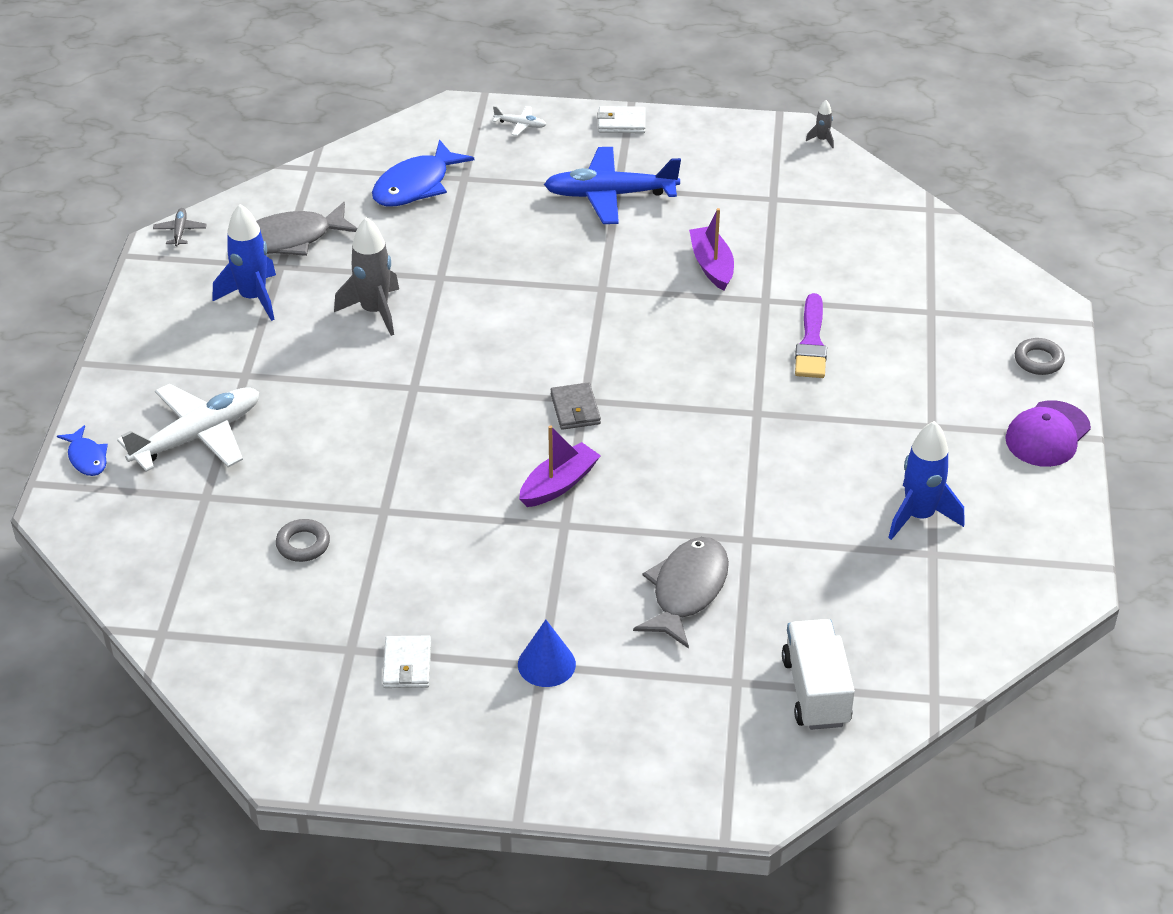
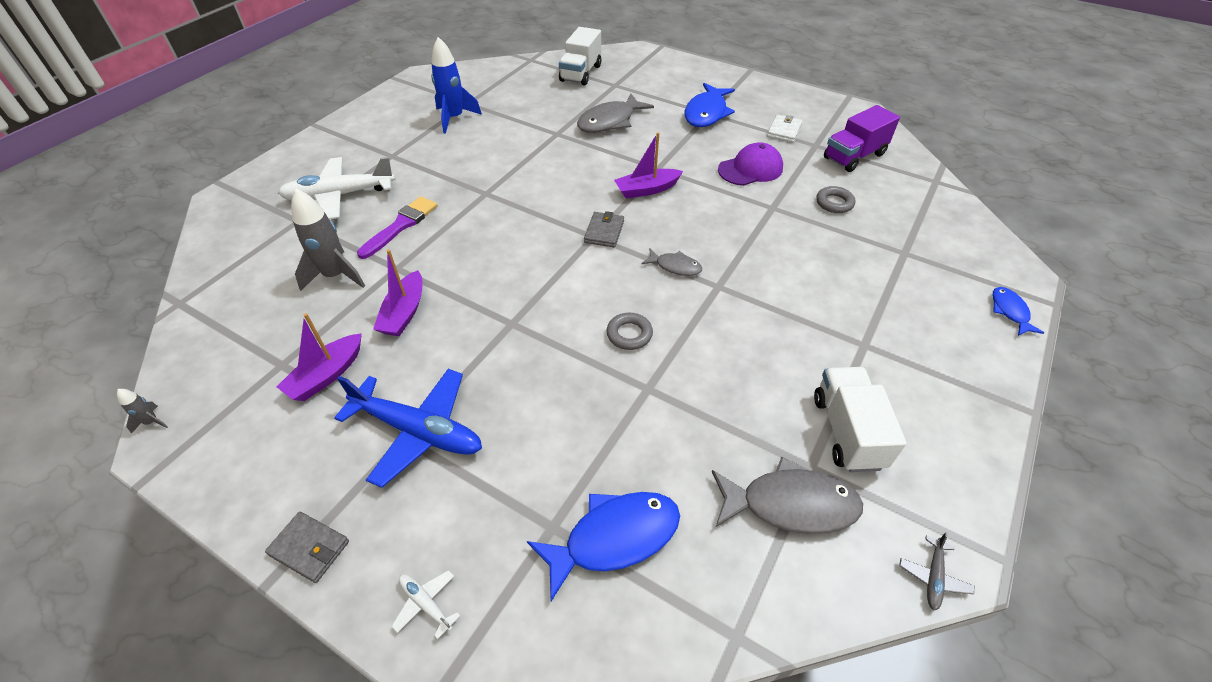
camera: 155 degrees left, 5 degrees up
white plane [117,384,259,472] -> white plane moved to [278,157,395,220]
blue rocket [212,204,276,321] -> white truck [814,367,906,472]
grey rocket [334,217,399,336] -> grey rocket moved to [291,189,365,291]
blue cone [518,620,576,687] -> blue fish [685,83,735,127]
white wallet [597,106,646,133] -> grey wallet [265,512,349,583]
purple cap [1005,400,1091,467] -> purple cap moved to [718,142,783,186]
grey ring [1015,338,1065,375] -> grey ring moved to [606,313,653,350]
none -> purple boat [277,313,362,401]
none -> grey fish [642,249,702,276]
none -> purple truck [824,105,900,172]

